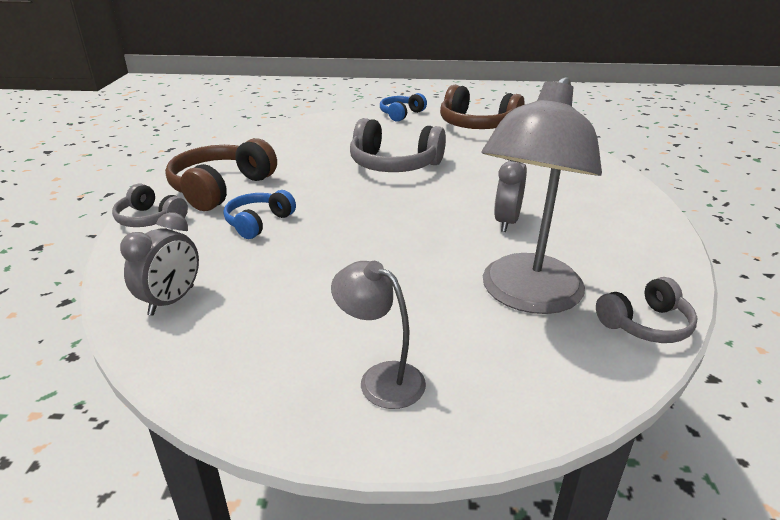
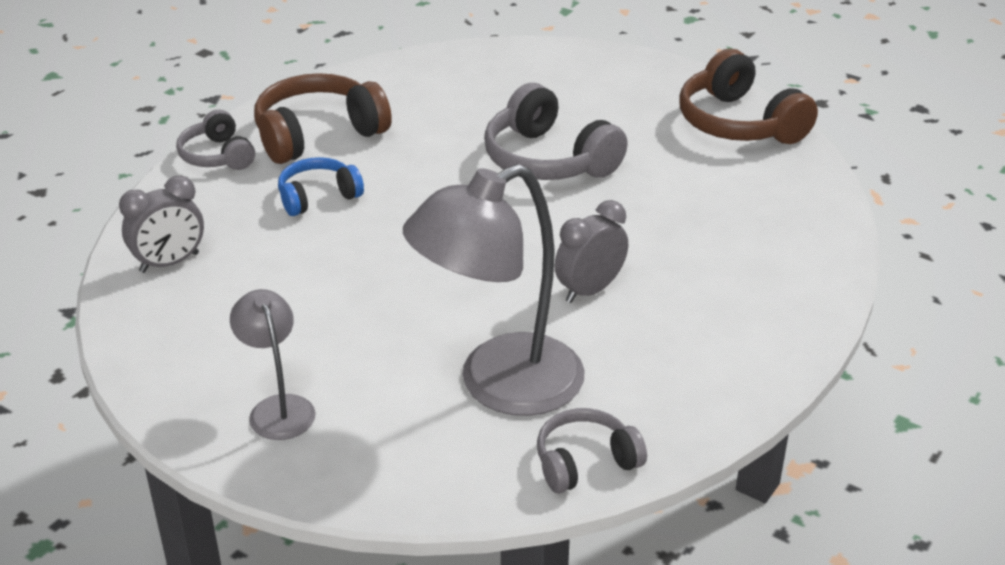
camera: 30 degrees right, 5 degrees up
blue headphones [380,93,427,122] -> none
grey headphones [596,277,698,343] -> grey headphones turned 150 degrees clockwise [537,408,647,493]

